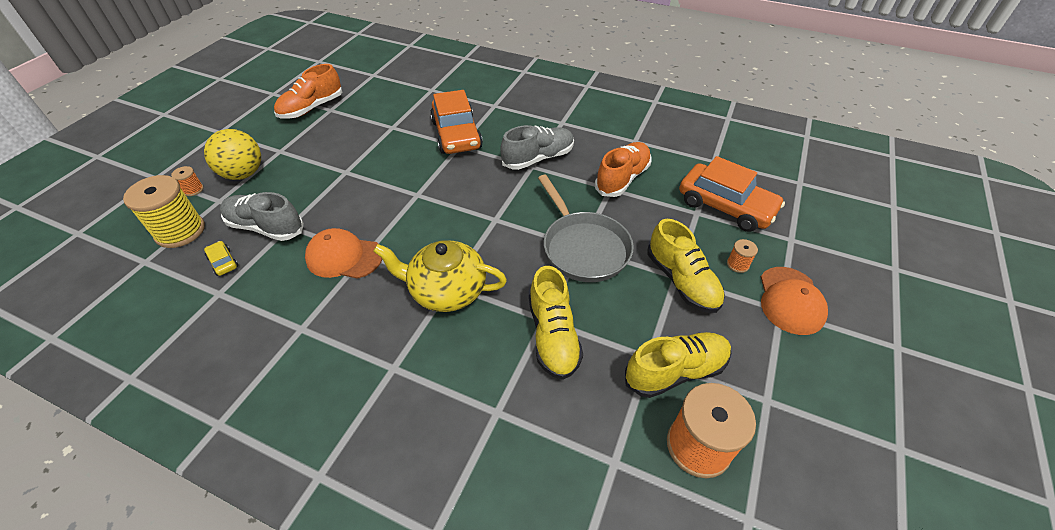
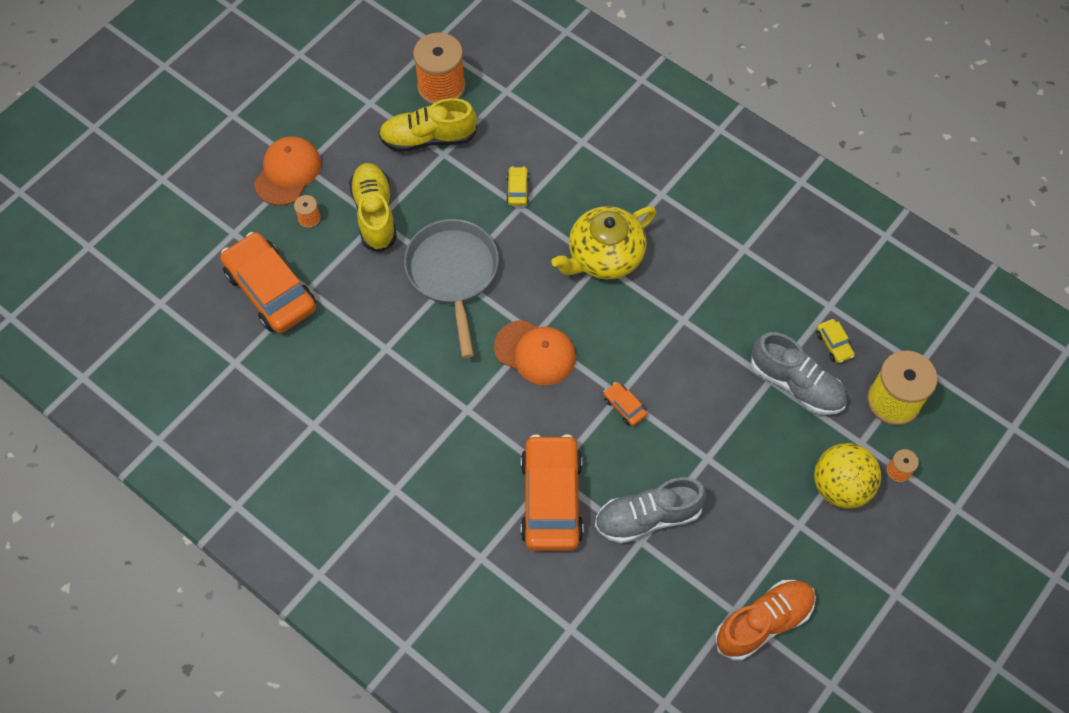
camera: 165 degrees left, 15 degrees up
orange cap [305,228,382,279] -> orange cap moved to [494,320,576,385]
yellow teapot [373,240,507,312] -> yellow teapot turned 120 degrees clockwise [551,206,656,279]
grey shoe [500,125,574,170] -> grey shoe moved to [595,477,706,543]
yellow shoe [529,266,583,380] -> yellow car [506,166,529,206]
orange shoe [595,142,651,197] -> none
none -> orange car [603,382,647,426]

